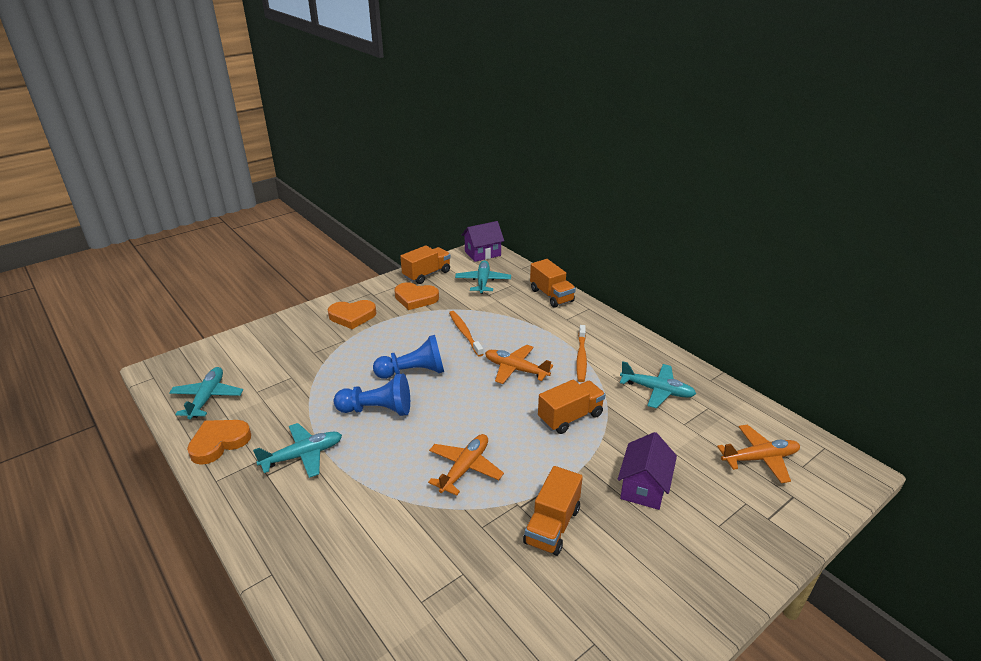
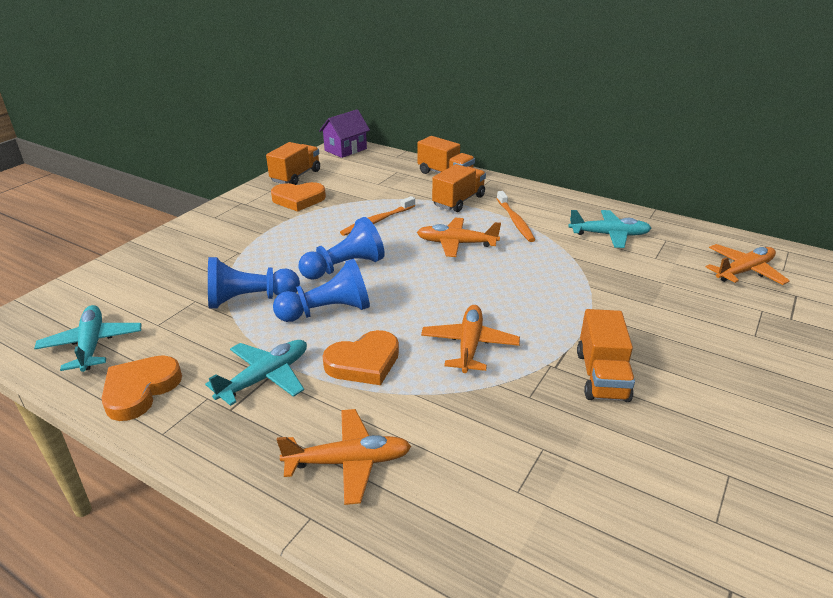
camera: 20 degrees left, 0 degrees up
orange heart [328,300,376,329] -> orange heart moved to [323,330,399,385]
orange toothbrush [449,311,484,357] -> orange toothbrush turned 90 degrees counterclockwise [340,196,415,236]
turquoise plane [455,260,511,294] -> none
orange truck [538,379,606,434] -> orange truck moved to [432,164,486,212]
purple house [618,432,677,510] -> none
none -> blue pawn [208,257,300,308]
none -> orange plane [277,409,411,505]

